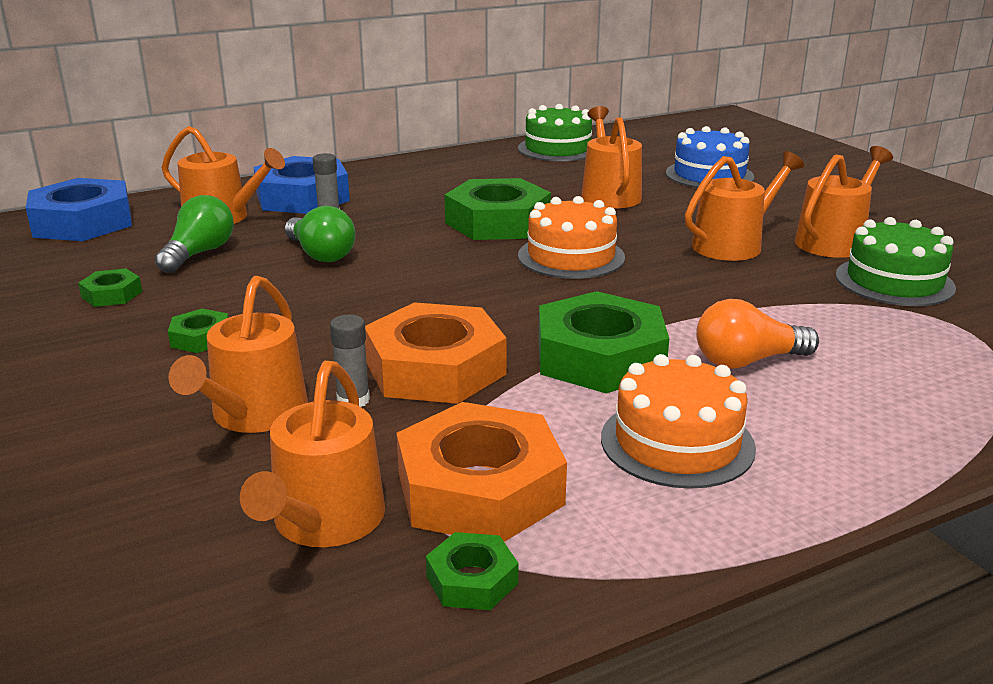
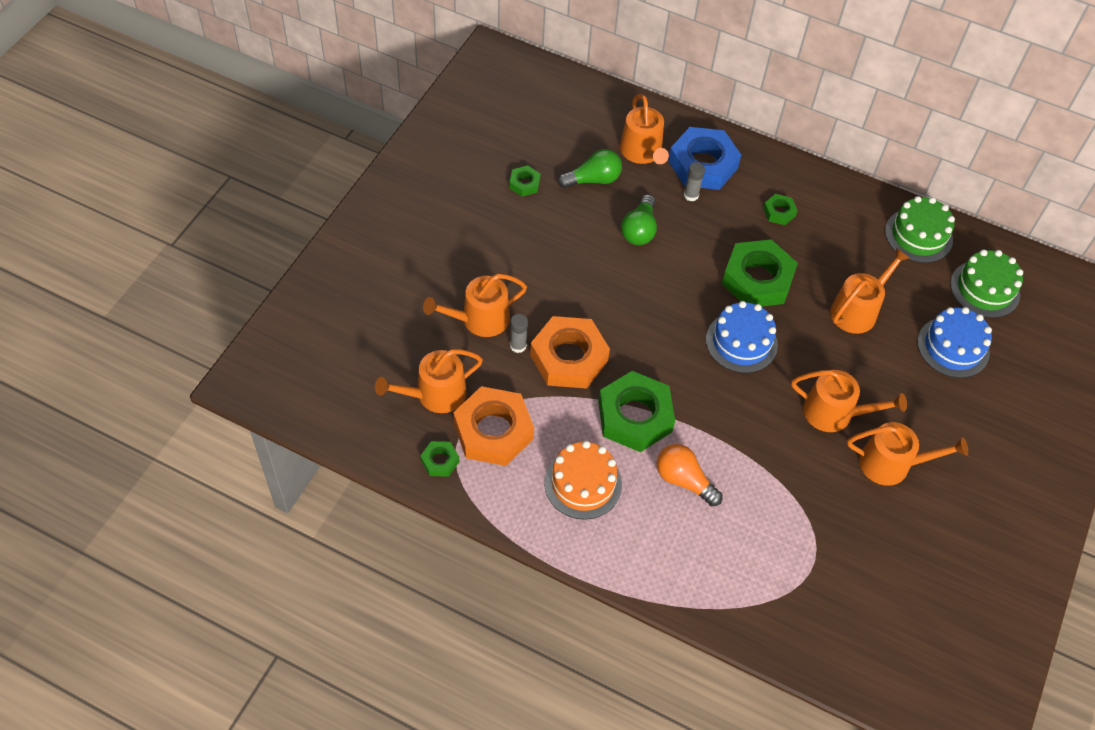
camera: 50 degrees right, 30 degrees up
blue nut [26,178,132,241] -> none
green nut [168,309,229,353] -> green nut moved to [763,194,798,225]
orange cake [518,196,625,279] -> blue cake [706,301,778,373]
green cake [836,217,956,306] -> green cake moved to [950,249,1023,318]

